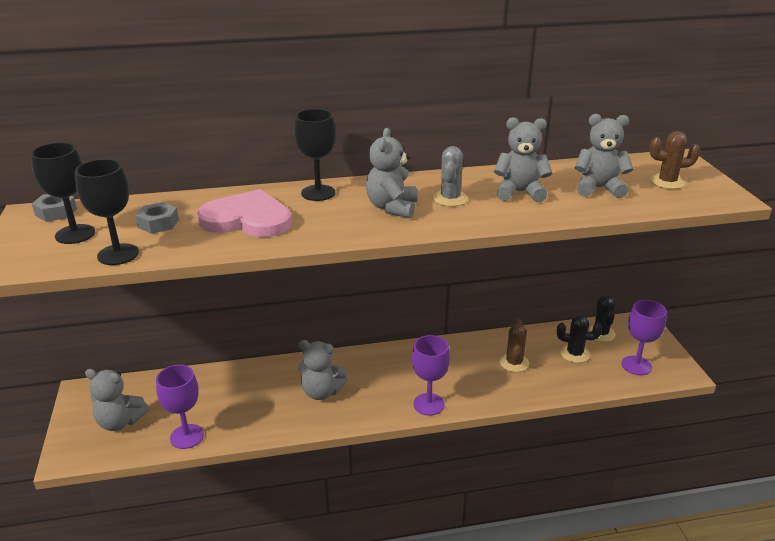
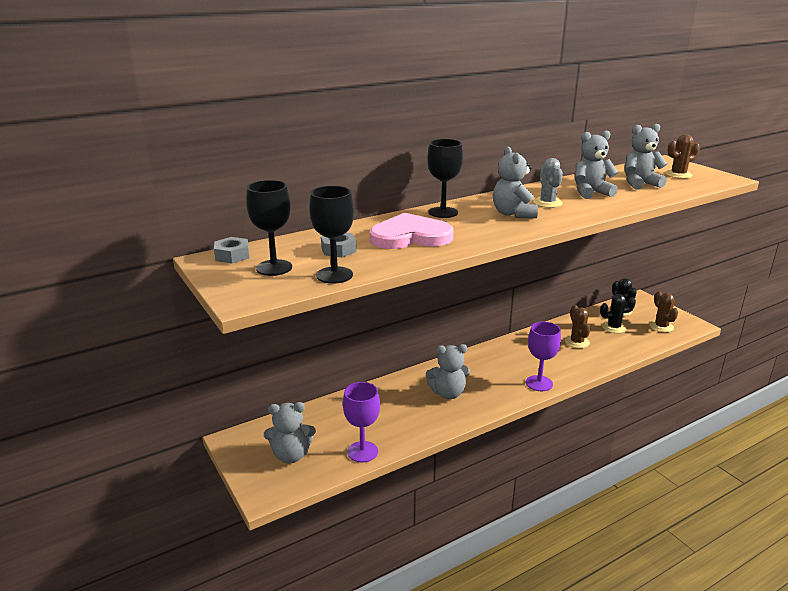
camera: 20 degrees left, 5 degrees down
purple goblet [622,300,667,375] -> brown cactus [649,291,678,332]

